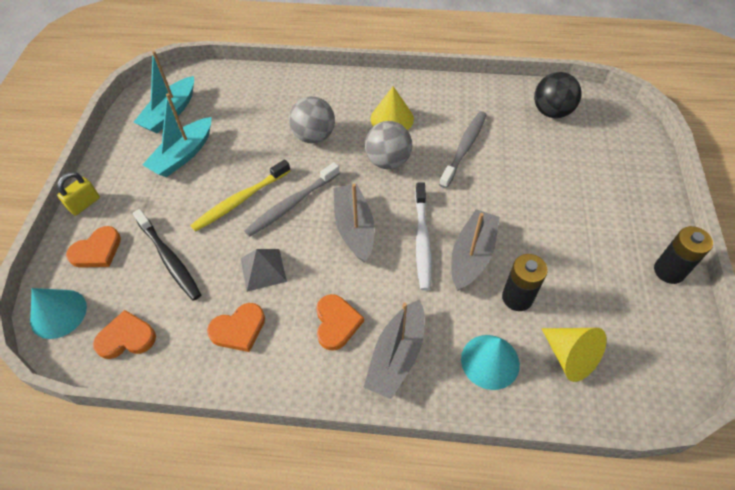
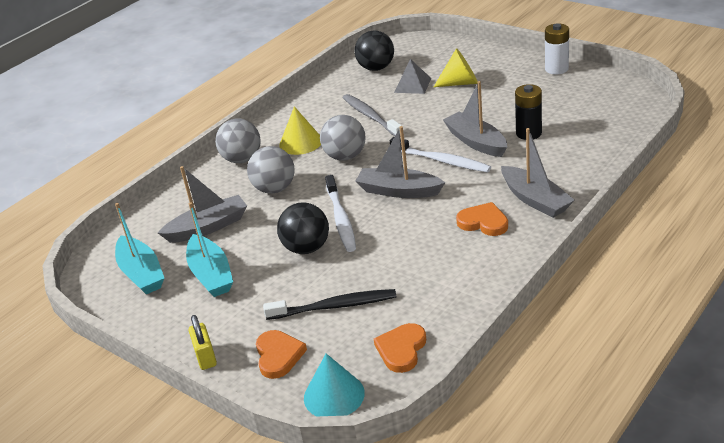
camera: 55 degrees left, 20 degrees down
yellow toothbrush [190,159,290,232] -> black ball [277,202,329,254]
orange heart [207,303,265,352] -> none
grey pyramid [240,249,287,292] -> grey pyramid moved to [394,59,431,94]
grey toothbrush [244,162,340,237] -> white toothbrush [325,175,356,252]
turquoise cone [461,335,520,390] -> none
yellow cone [541,328,607,382] -> yellow cone moved to [434,48,478,87]
black battery [654,226,713,284] -> white battery [545,23,569,74]
none -> grey boat [158,166,247,243]
none -> grey ball [215,118,261,163]

